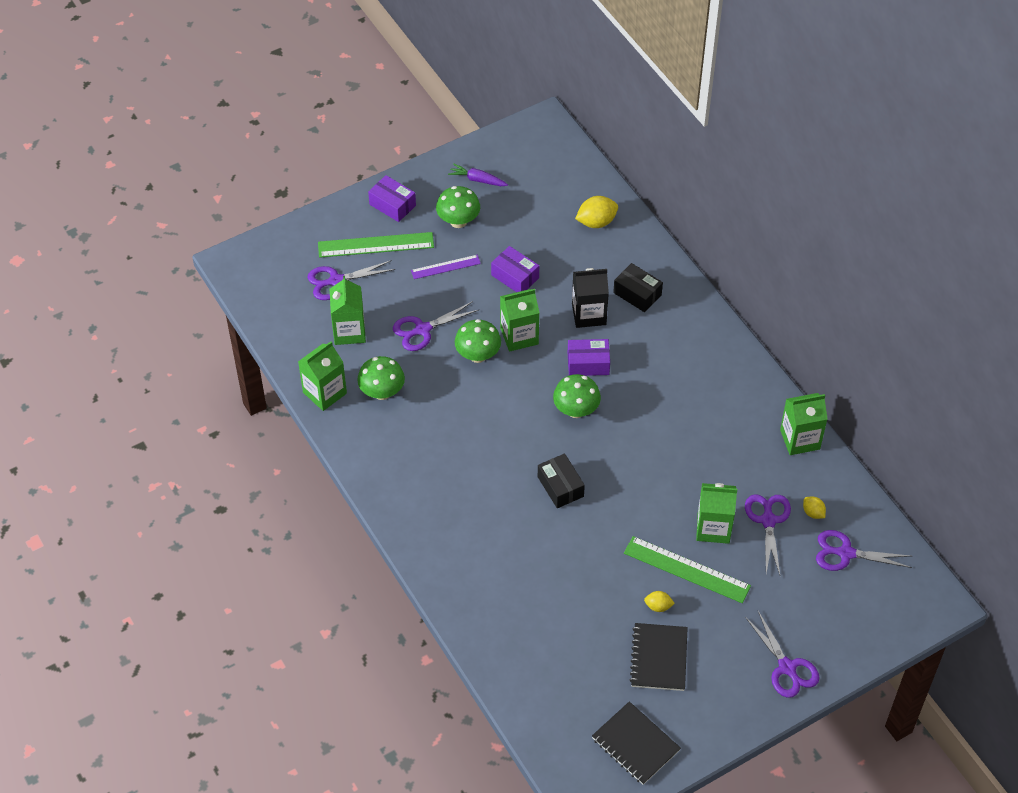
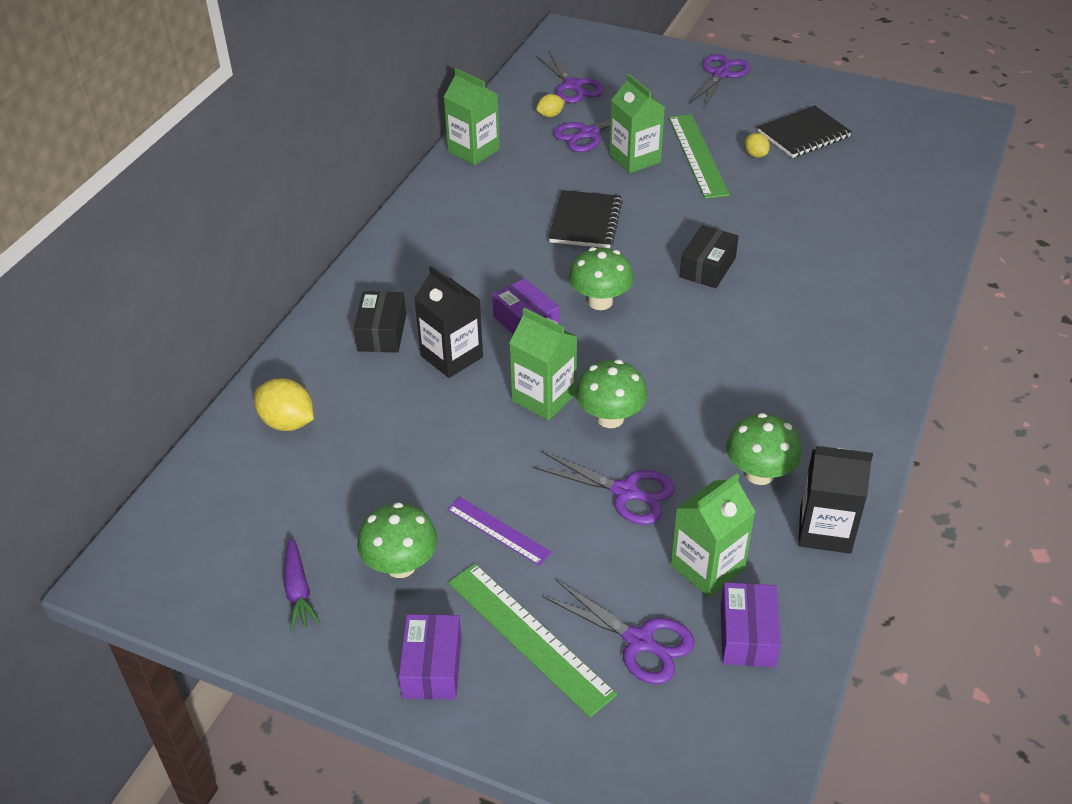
camera: 125 degrees left, 10 degrees down
green carton [298,341,347,411] -> black carton [798,446,873,554]
purple box [491,246,539,292] -> purple box moved to [721,582,781,667]
black notebook [592,701,681,785] -> black notebook moved to [549,190,623,248]
yellow lemon [803,497,826,519] -> yellow lemon turned 45 degrees clockwise [536,94,565,117]

